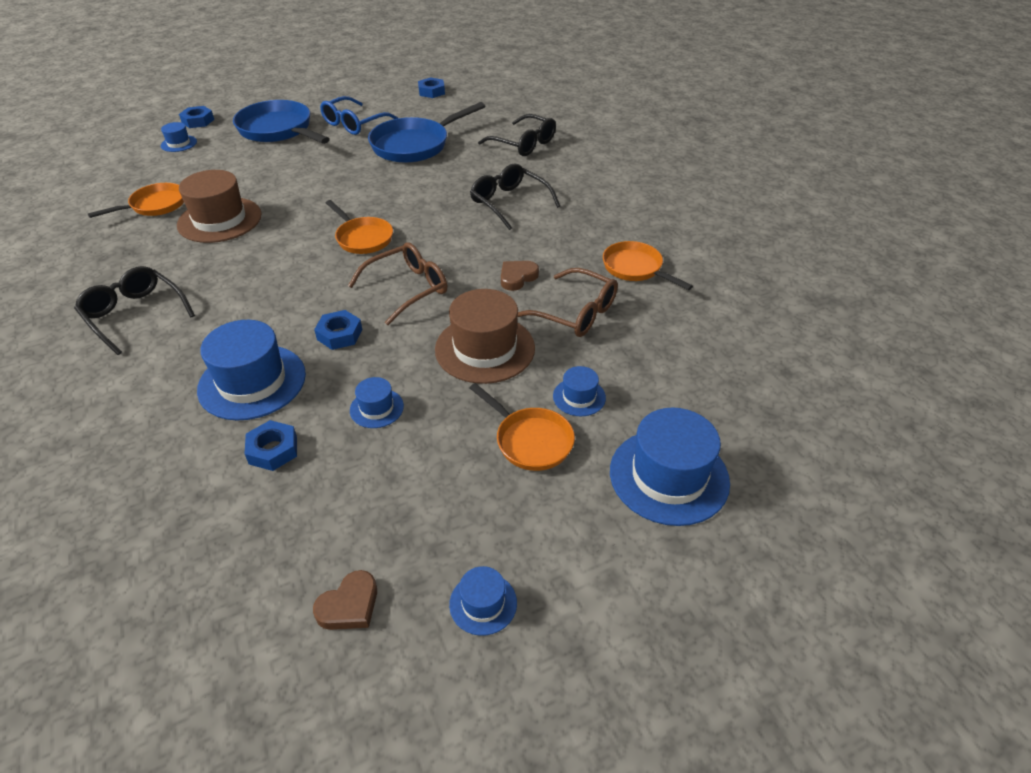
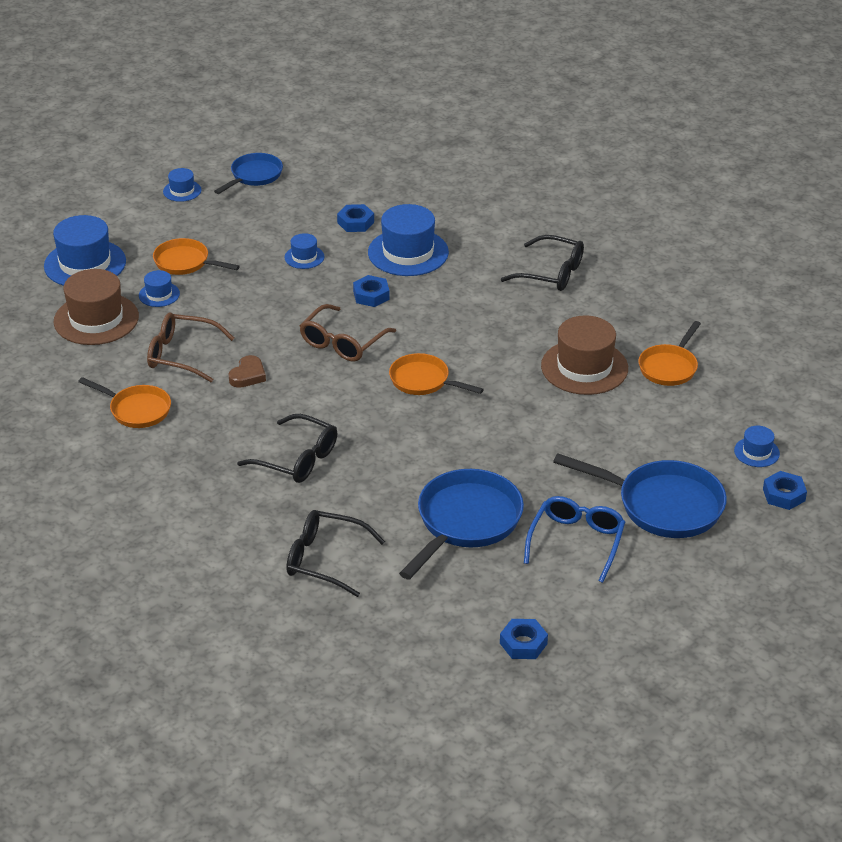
camera: 160 degrees right, 5 degrees down
brown heart [313,570,377,630] -> blue pan [214,153,283,194]
brown hat [435,289,535,384] -> brown hat moved to [54,269,139,345]

